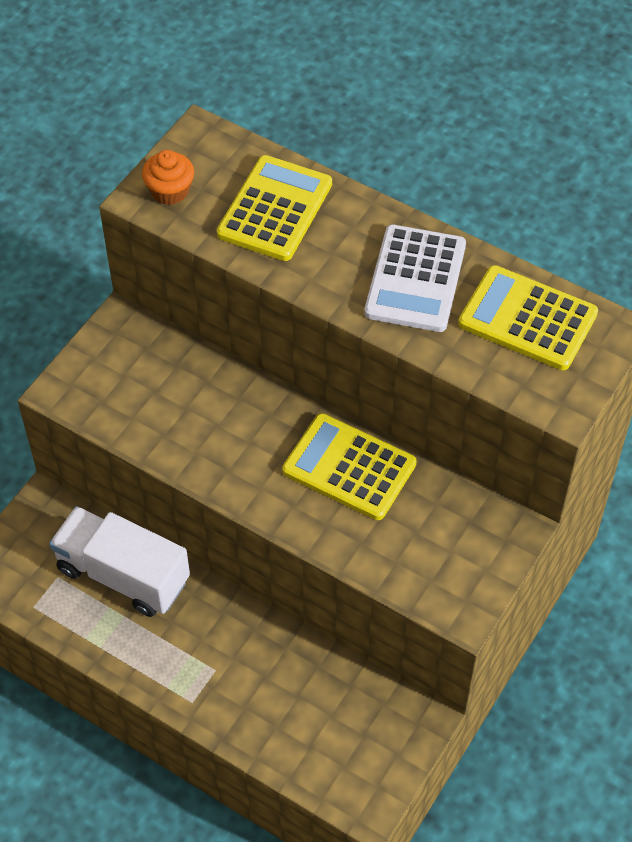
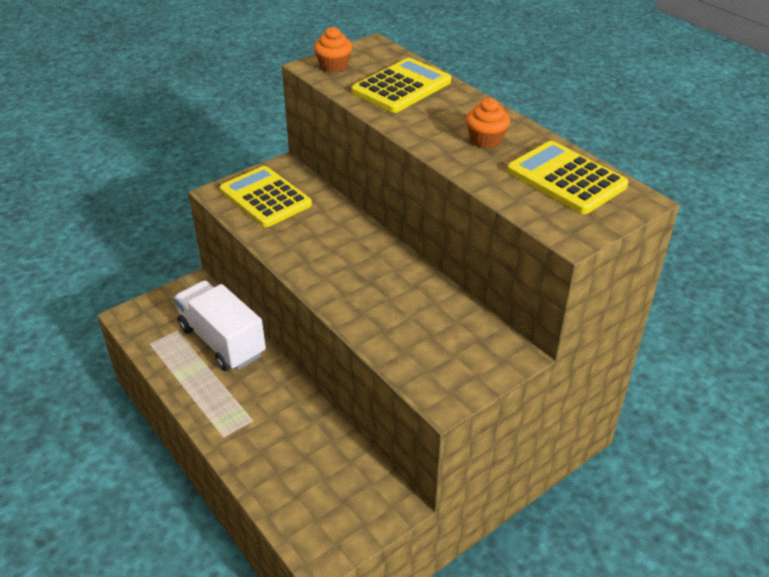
camera: 20 degrees right, 15 degrees down
yellow calculator [282,413,416,520] -> yellow calculator moved to [220,166,312,227]
white calculator [364,225,466,332] -> orange cupcake [466,98,510,148]

